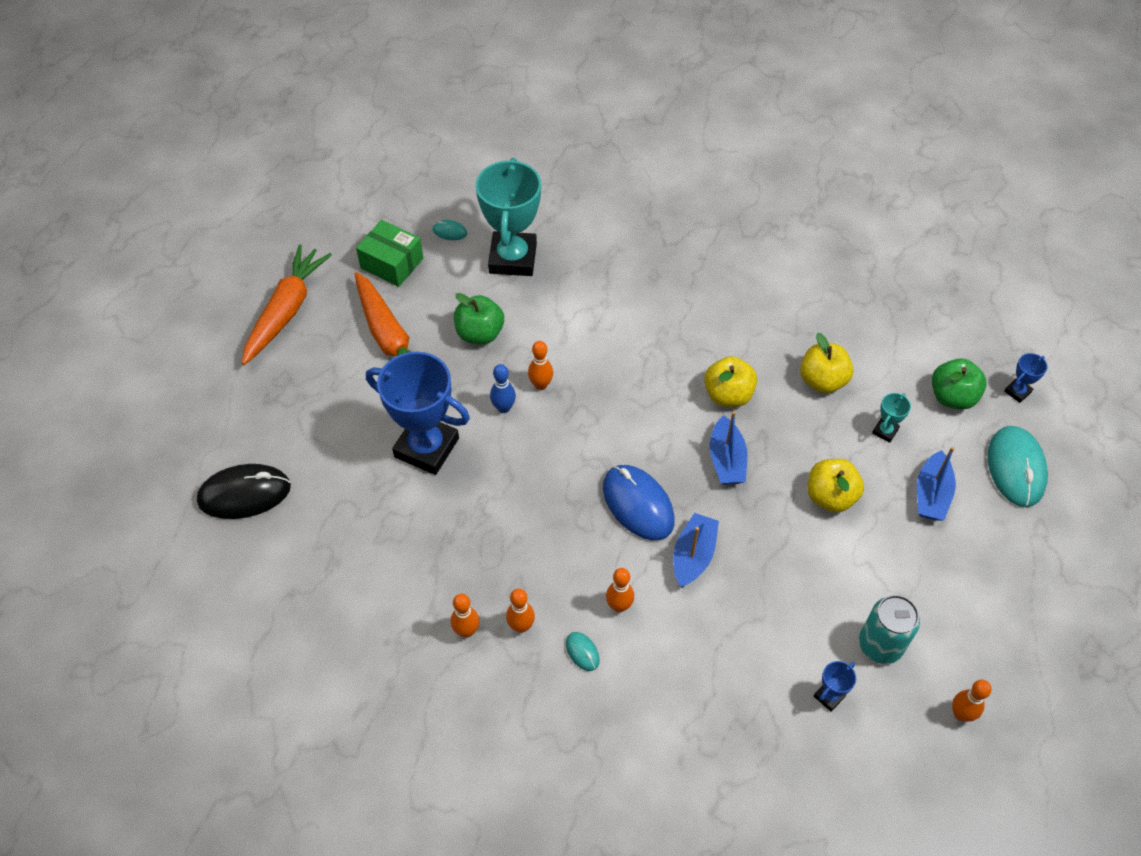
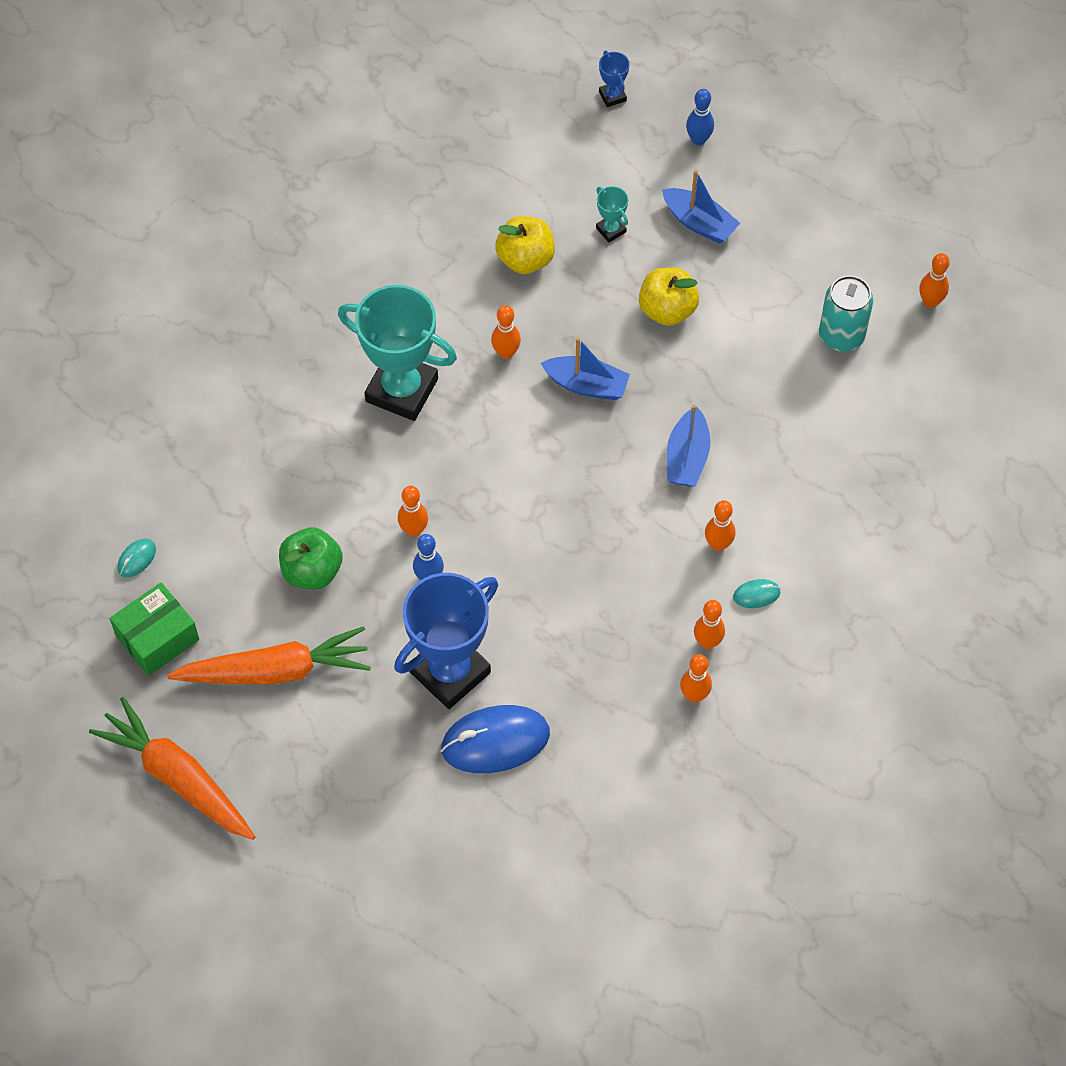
camera: 70 degrees left, 5 degrees up
black mouse [197,464,291,519] -> none
turquoise trophy [476,158,541,276] -> turquoise trophy moved to [338,285,457,421]
blue mouse [603,465,675,540] -> blue mouse moved to [441,705,550,773]
blue boat [673,513,719,587] -> blue boat turned 120 degrees counterclockwise [667,405,710,487]
yellow apple [704,356,757,407] -> orange bowling pin [491,305,521,359]
blue trophy [814,661,856,712] -> none
green apple [932,358,987,410] -> none
turquoise mouse [988,426,1048,507] -> blue bowling pin [686,89,714,146]

